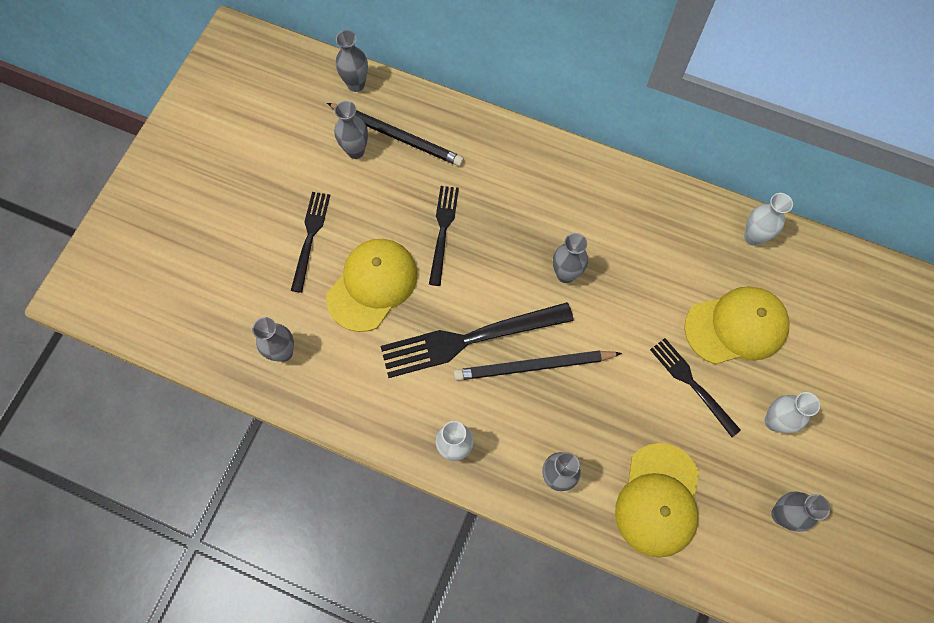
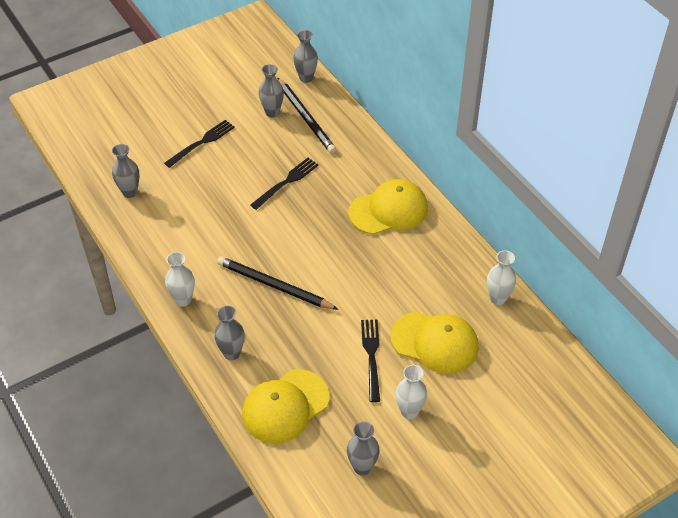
camera: 35 degrees right, 20 degrees down
yellow cap [326,239,417,332] -> yellow cap moved to [348,179,428,235]
black fork [381,302,574,378] -> none
grey vase [553,233,588,283] -> none

